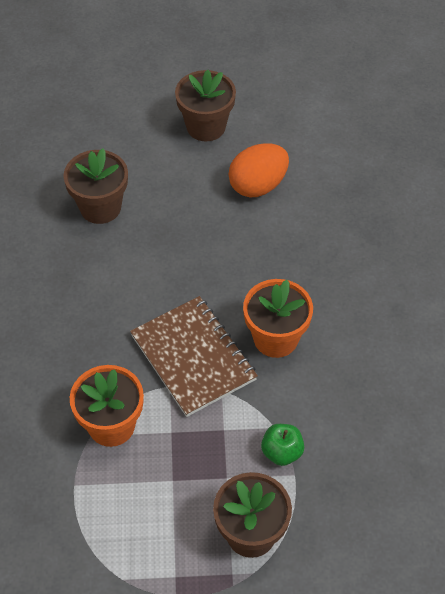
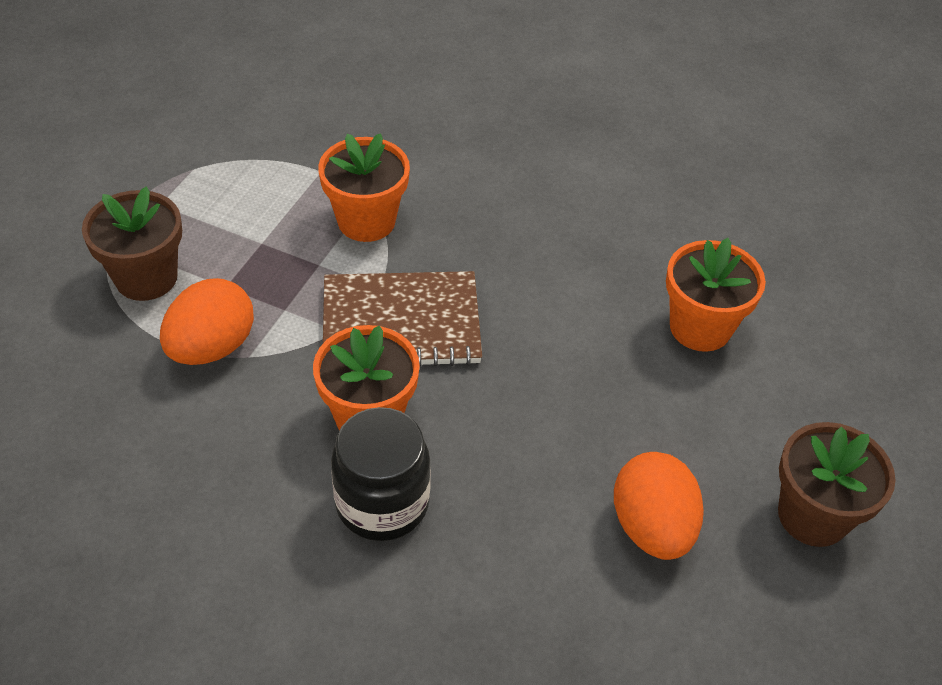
camera: 115 degrees right, 5 degrees down
brown flower pot [63,148,128,224] -> orange flower pot [666,238,766,352]
green apple [261,424,304,466] -> orange egg [160,278,254,365]
none -> black jar [331,407,431,541]

